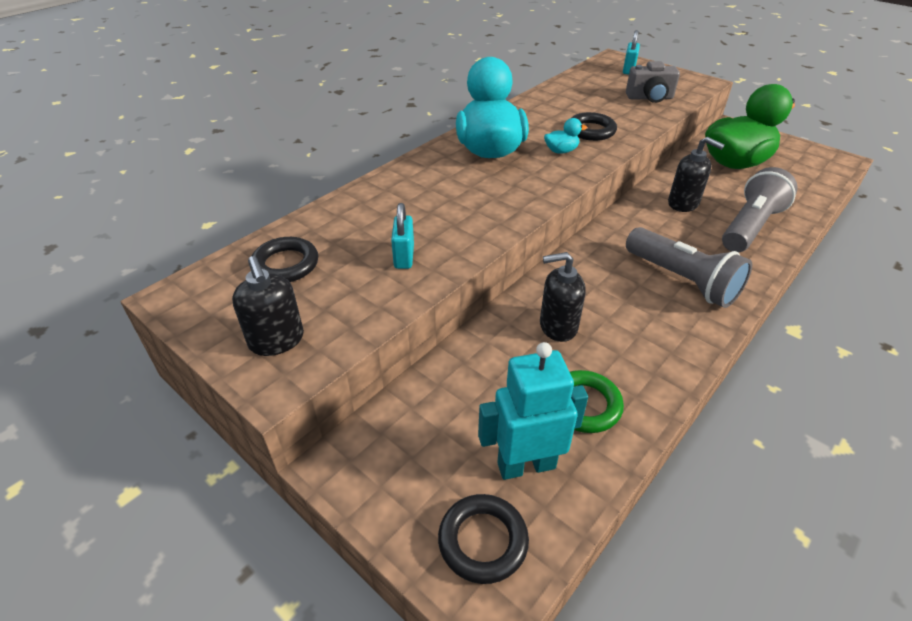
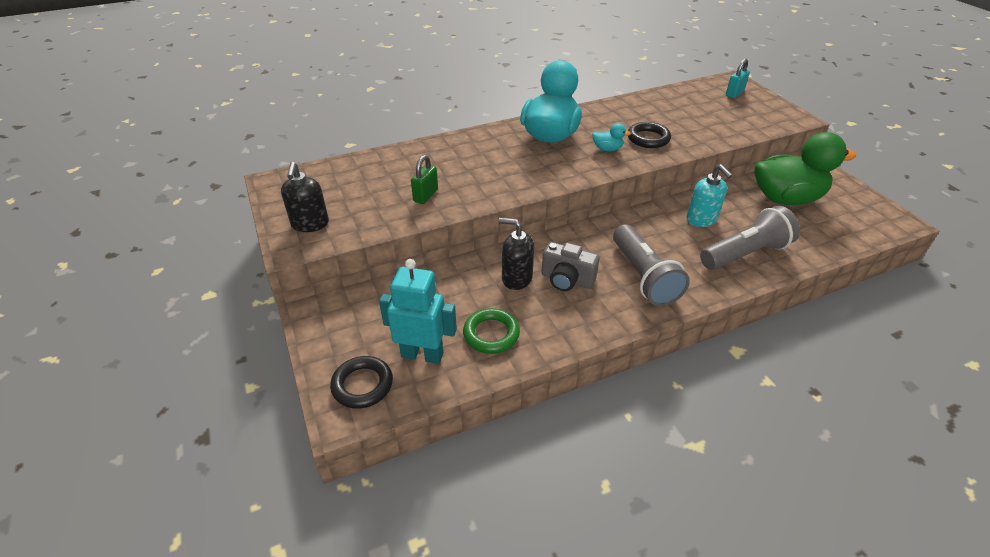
camera: 25 degrees right, 0 degrees up
black ring [252,237,318,282] -> none
turquoise padlock [391,203,414,269] -> green padlock [411,155,438,204]
grey camera [626,61,680,103] -> grey camera moved to [541,242,600,291]
black soap dispenser [668,137,725,212] -> turquoise soap dispenser [687,164,733,227]

